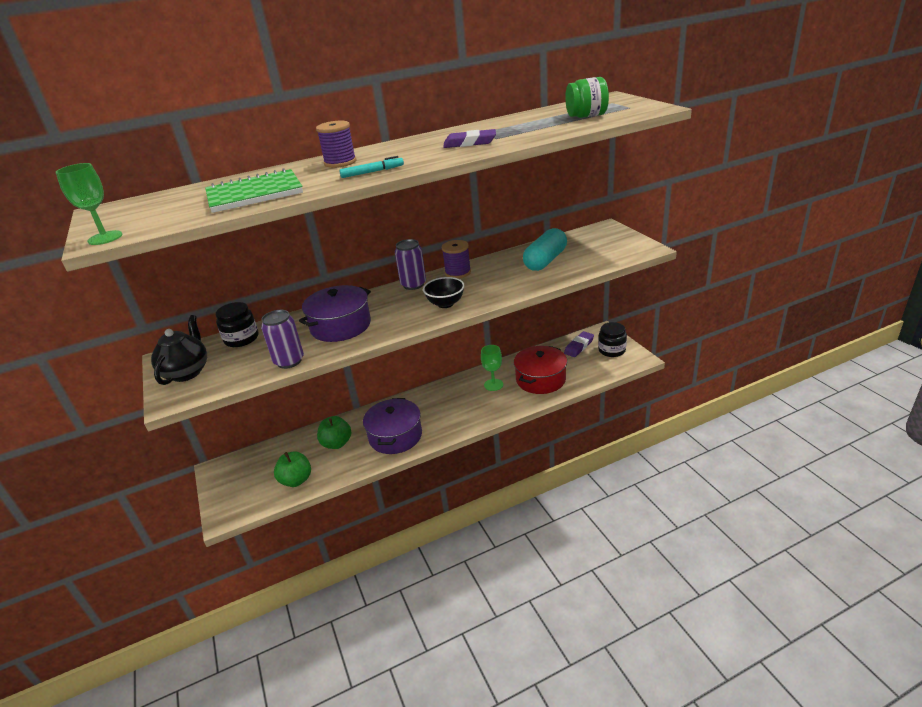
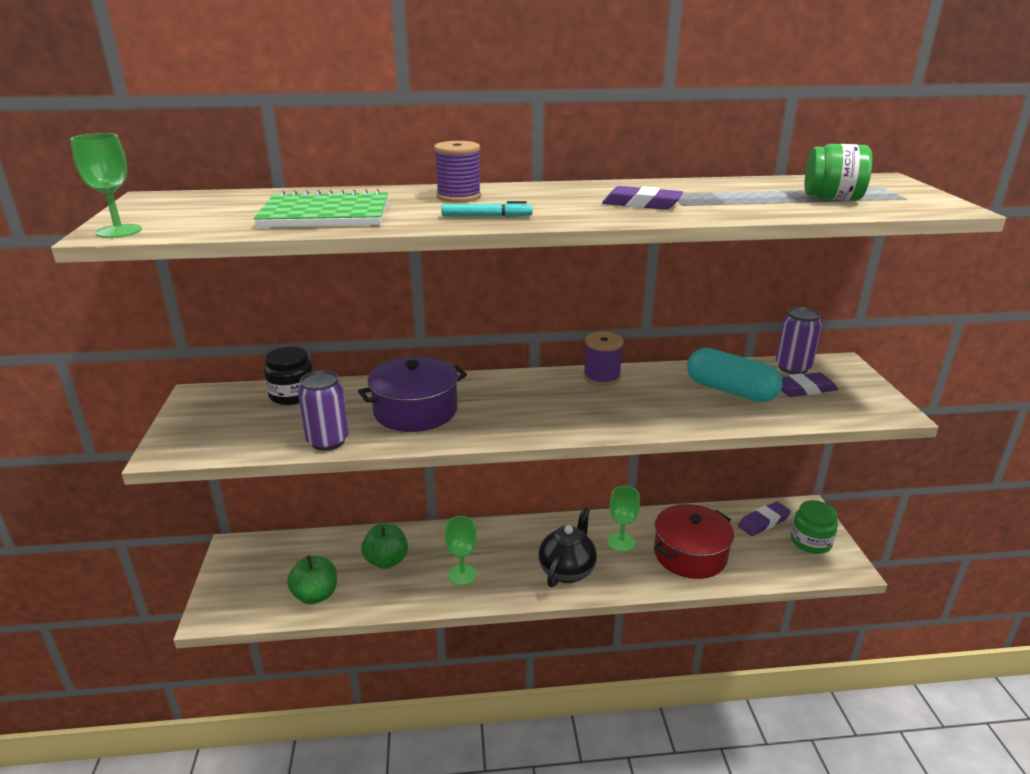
camera: 15 degrees right, 5 degrees down
black teapot [151,315,207,385] -> black teapot moved to [538,507,597,587]
purple pot [363,398,422,454] -> green goblet [445,516,477,586]
purple can [395,239,426,290] -> purple can moved to [776,307,822,374]
black bowl [423,277,465,308] -> none
turquoise capsule [523,228,567,271] -> turquoise capsule turned 75 degrees clockwise [687,348,783,402]
black jar [598,322,627,357] -> green jar [791,500,838,554]
none -> purple eraser [781,372,838,397]

